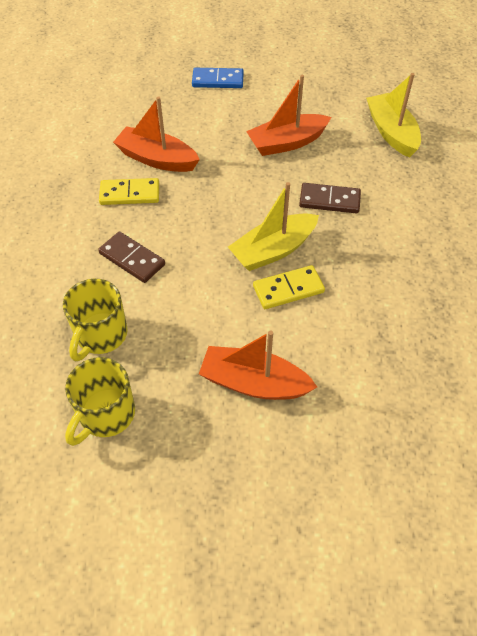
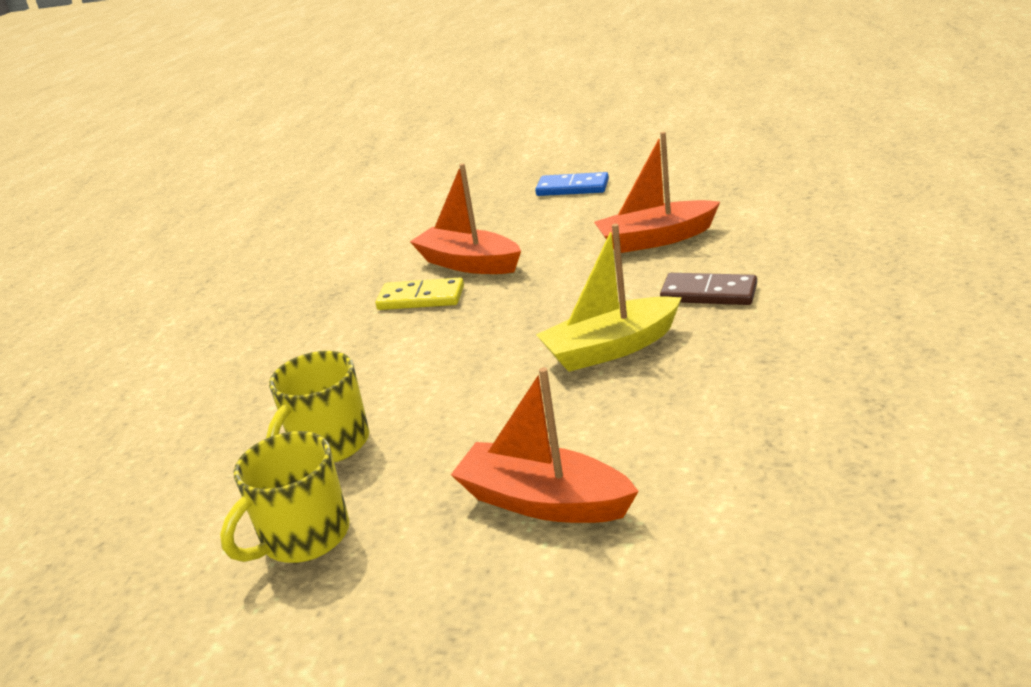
camera: 15 degrees right, 25 degrees down
brown domino [98,231,165,283] -> none
yellow domino [253,265,325,309] -> none
yellow boat [366,73,421,158] -> none

